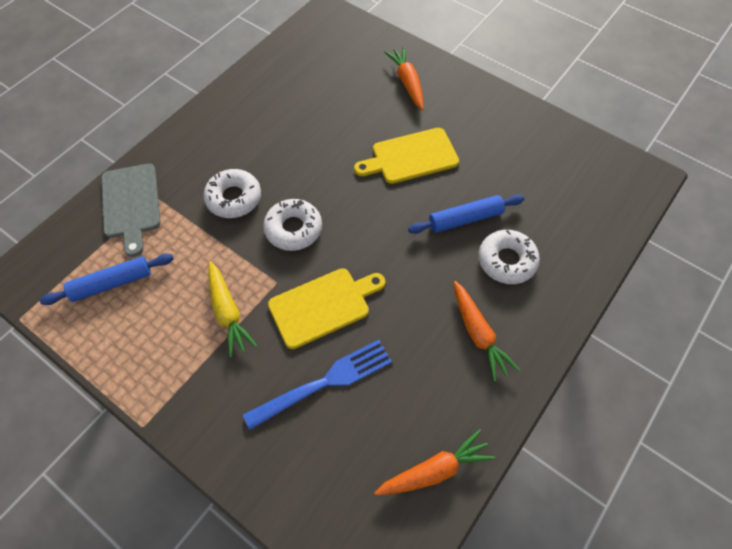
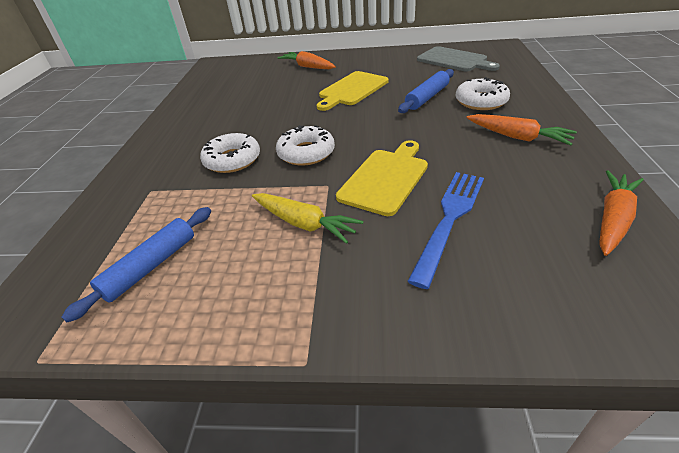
camera: 30 degrees left, 20 degrees down
grey cutting board [101,164,161,257] -> grey cutting board moved to [417,46,500,71]

